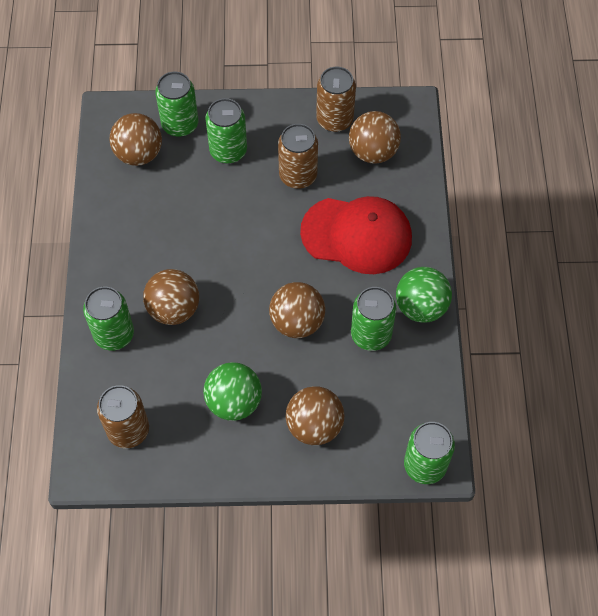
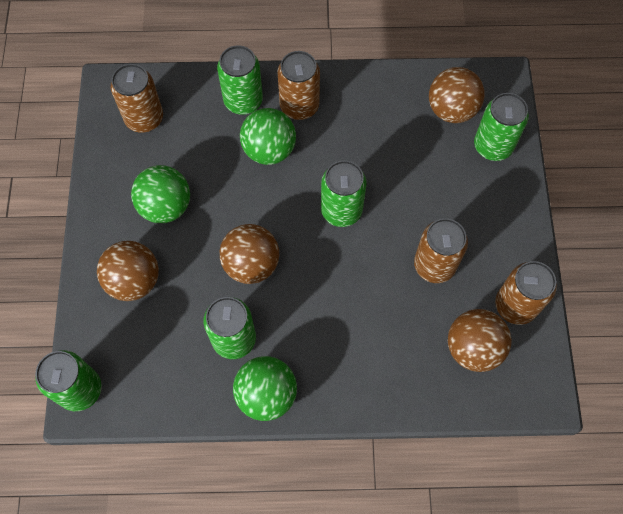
camera: 90 degrees right, 5 degrees up
brown ball [143,269,199,325] -> green ball [240,108,296,165]
green can [205,98,247,164] -> green can moved to [321,160,367,227]
red cap [300,196,412,274] -> none
none -> brown can [277,51,320,120]

